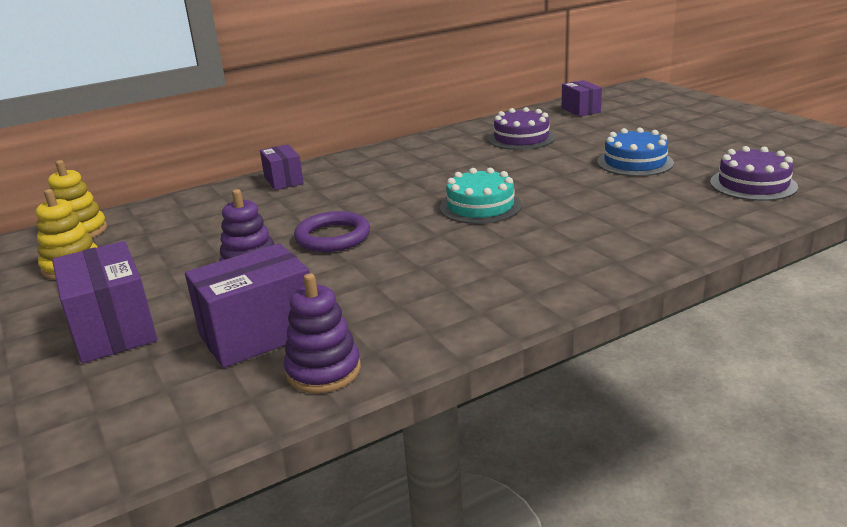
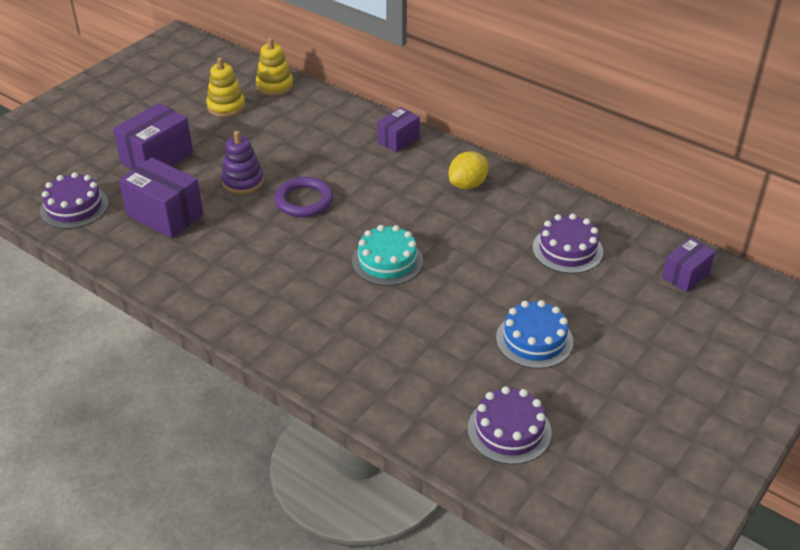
camera: 65 degrees right, 15 degrees up
purple stacking toy [284,273,361,393] -> none
none -> purple cake [40,172,109,229]
none -> yellow lemon [449,151,488,189]

